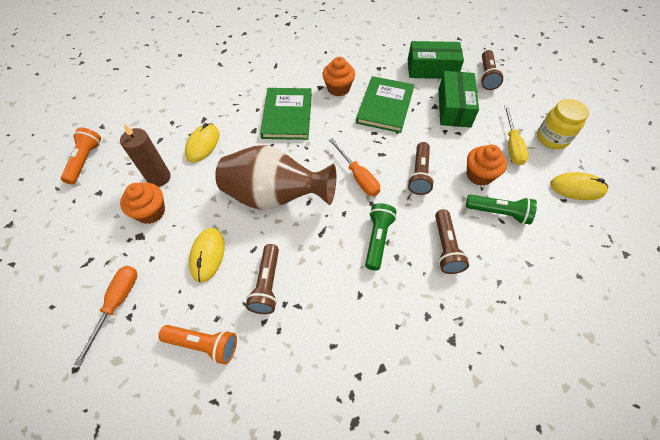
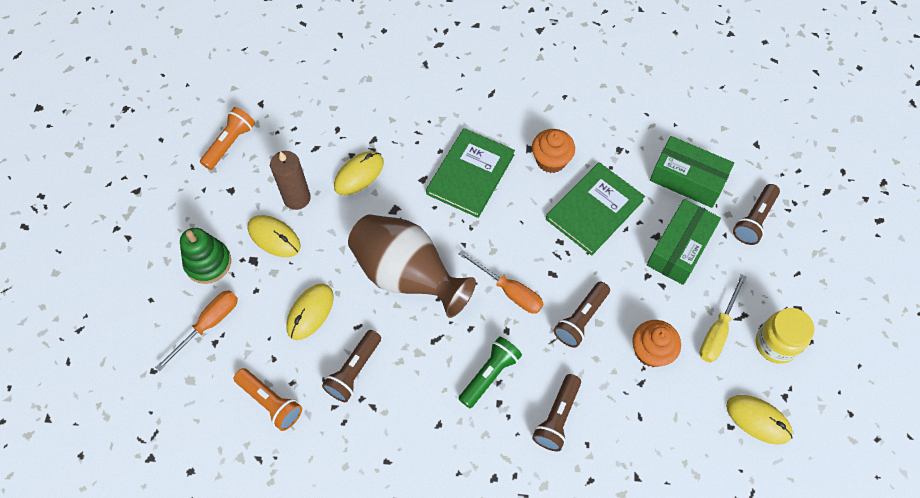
camera: 25 degrees right, 5 degrees up
orange cupcake [120,183,165,224] -> yellow mouse [248,215,301,257]
orange screwdriver [329,138,380,196] -> orange screwdriver turned 45 degrees counterclockwise [459,250,543,314]
green flashlight [466,195,537,224] -> none
none -> green stacking toy [180,228,231,284]

